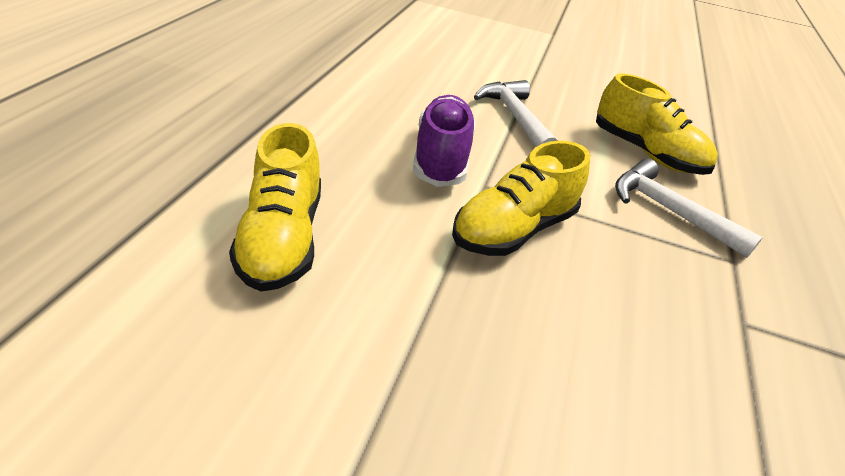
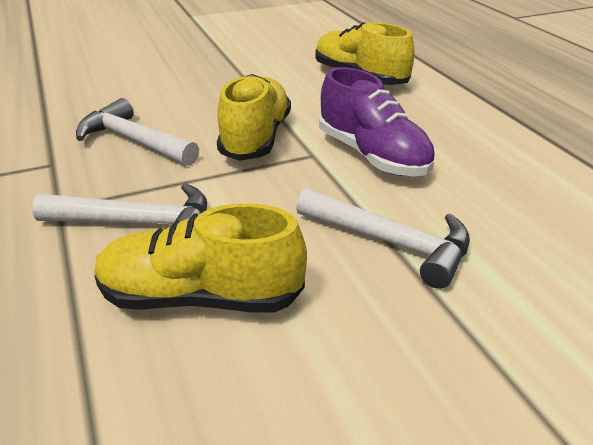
camera: 145 degrees right, 5 degrees down
none -> white hammer [76,98,199,166]

